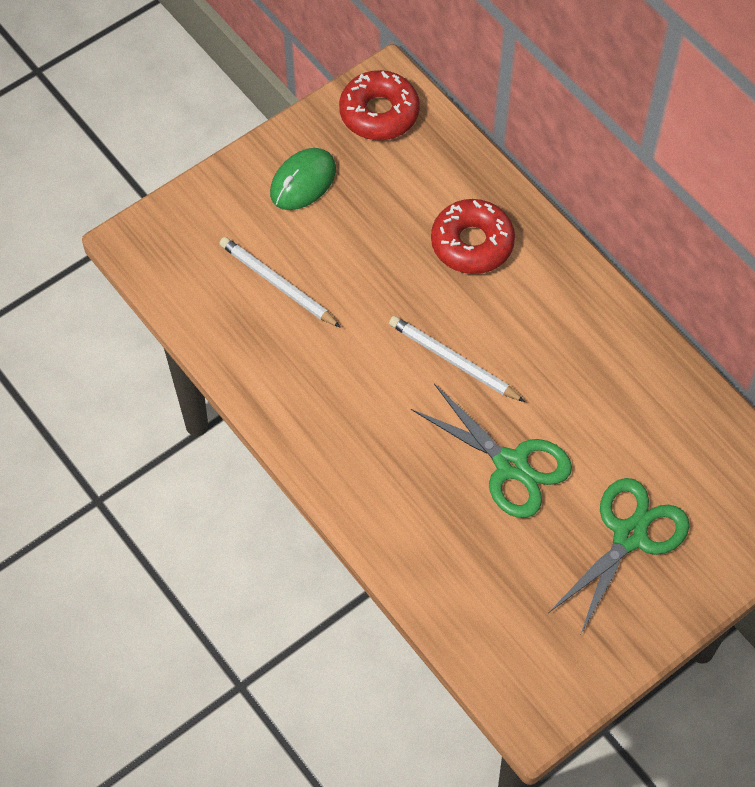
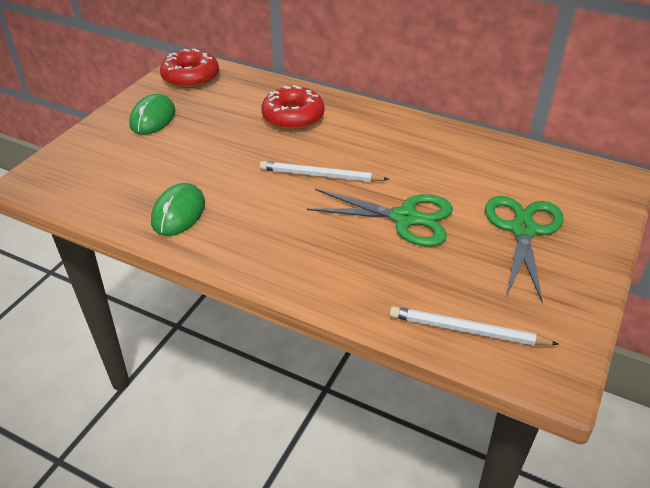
camera: 25 degrees left, 20 degrees down
white pencil [219,237,341,328] -> white pencil moved to [390,306,559,345]
none -> green mouse [151,183,205,236]

